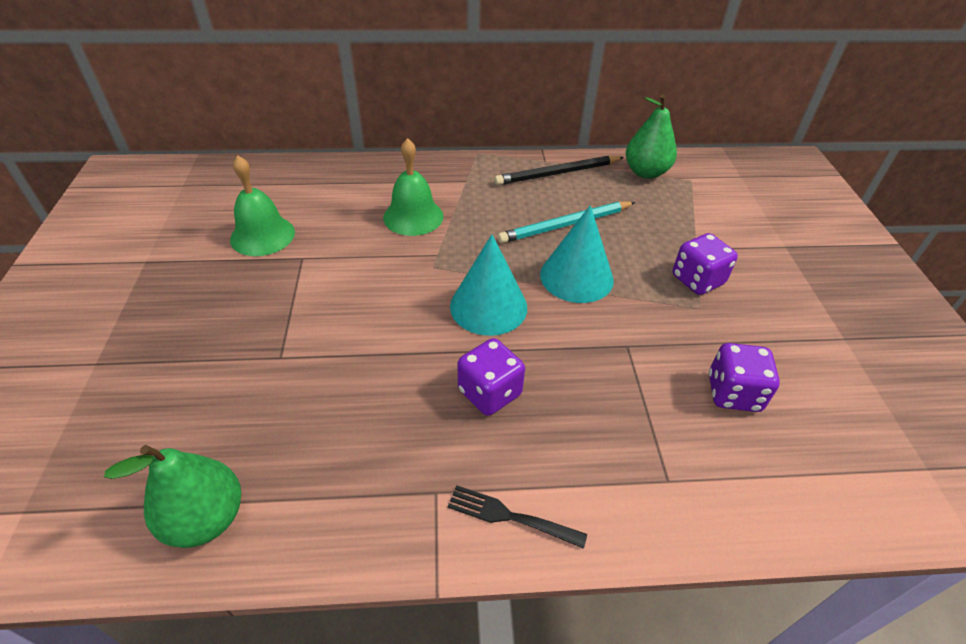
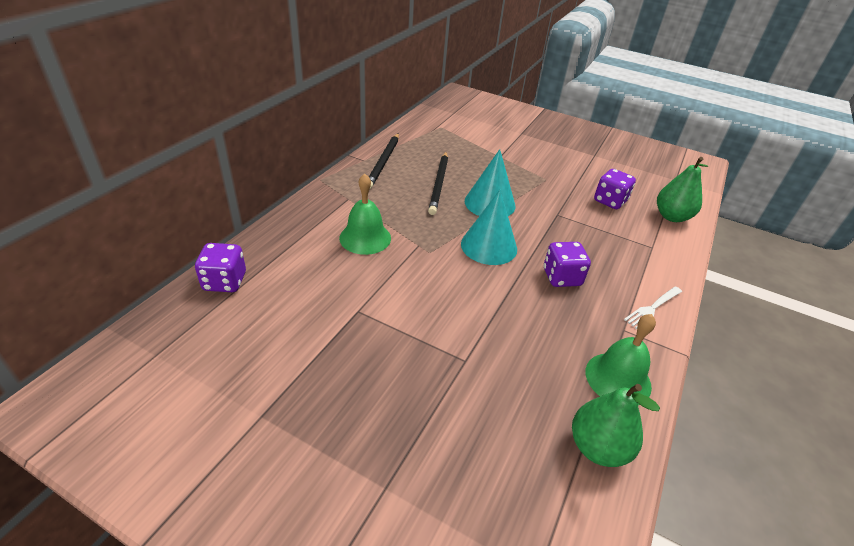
camera: 60 degrees left, 5 degrees down
green bell [230,155,295,256] -> green bell moved to [586,314,656,405]
black fork [447,485,587,549] -> white fork [624,286,682,329]
turquoise pencil [498,201,636,243] -> black pencil [428,152,448,215]
green pear [626,95,677,179] -> green pear moved to [657,157,708,222]
purple dice [673,233,738,295] -> purple dice moved to [195,243,246,292]

